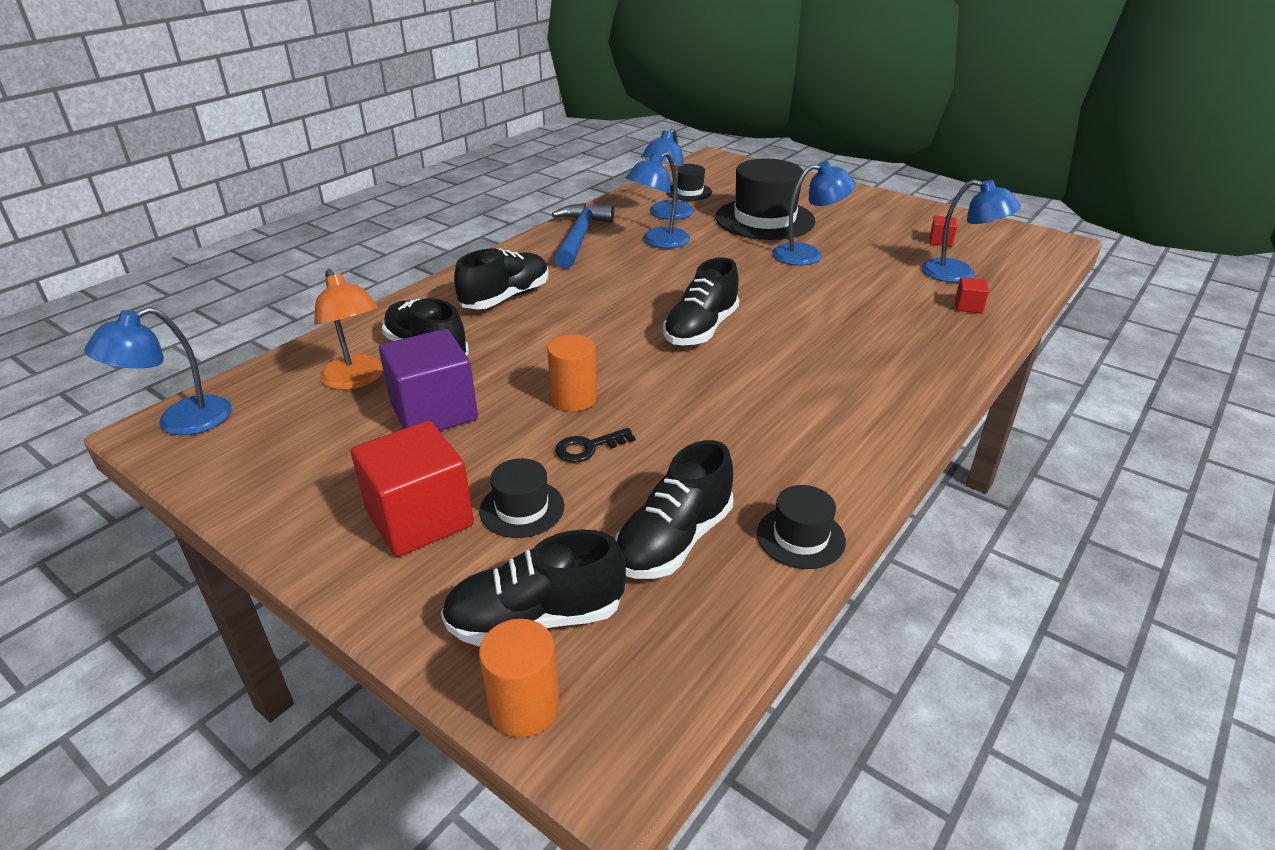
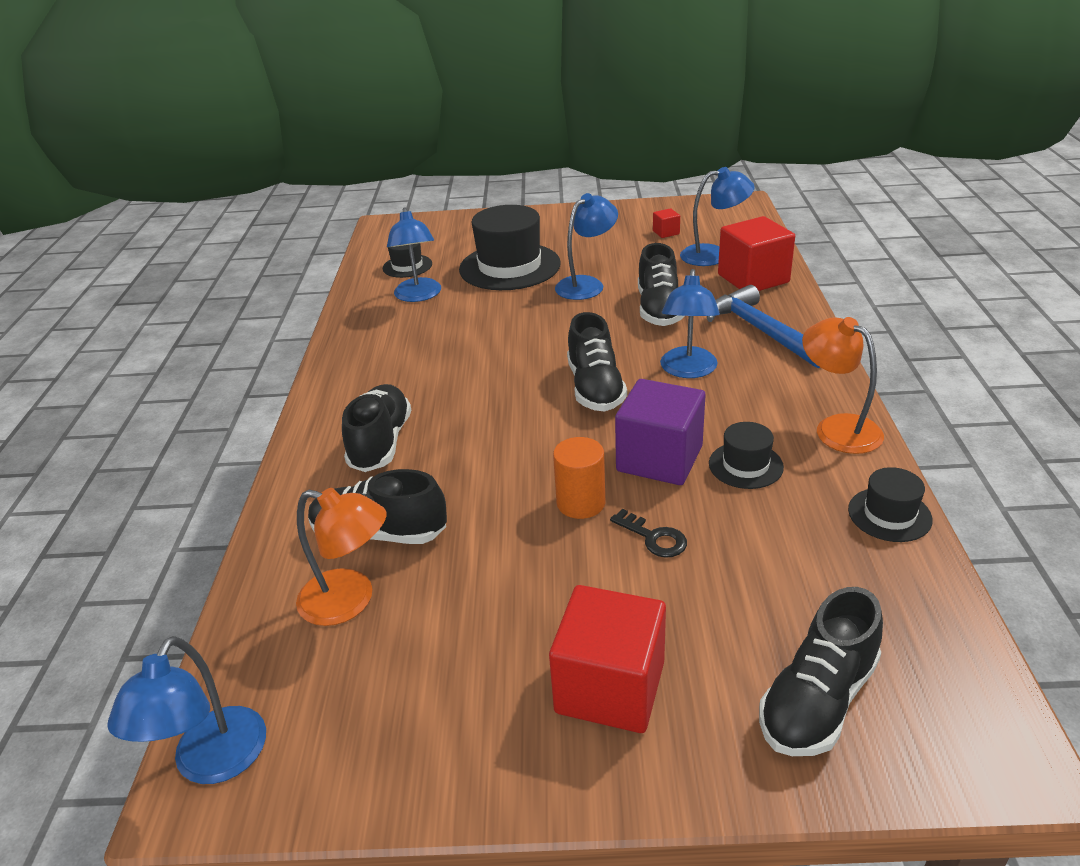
camera: 35 degrees left, 0 degrees up
purple cube [379,329,478,431] -> purple cube moved to [615,379,705,485]
black hat [479,458,564,538] -> black hat moved to [709,422,784,489]
orange cylinder [479,619,560,737] -> none
blue hammer [552,203,614,269] -> blue hammer moved to [707,285,820,368]
black key [555,428,635,463] -> black key turned 75 degrees counterclockwise [610,509,687,558]
black shoe [615,440,734,579] -> black shoe moved to [638,243,684,326]
blue lamp [626,152,690,249] -> blue lamp moved to [660,269,720,378]
red cube [955,277,989,313] -> red cube [718,216,795,291], size x2.29
none -> orange lamp [802,317,884,454]

